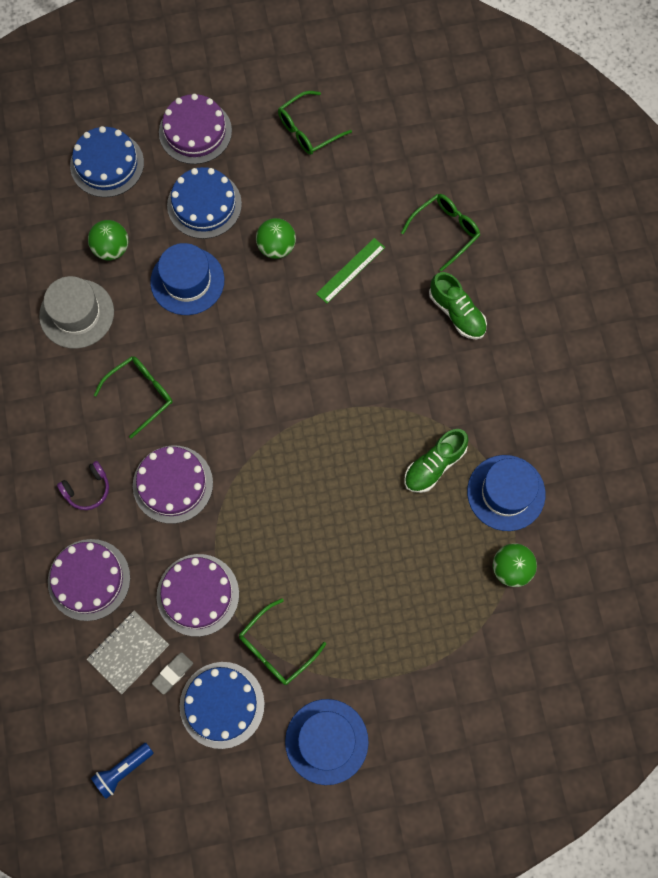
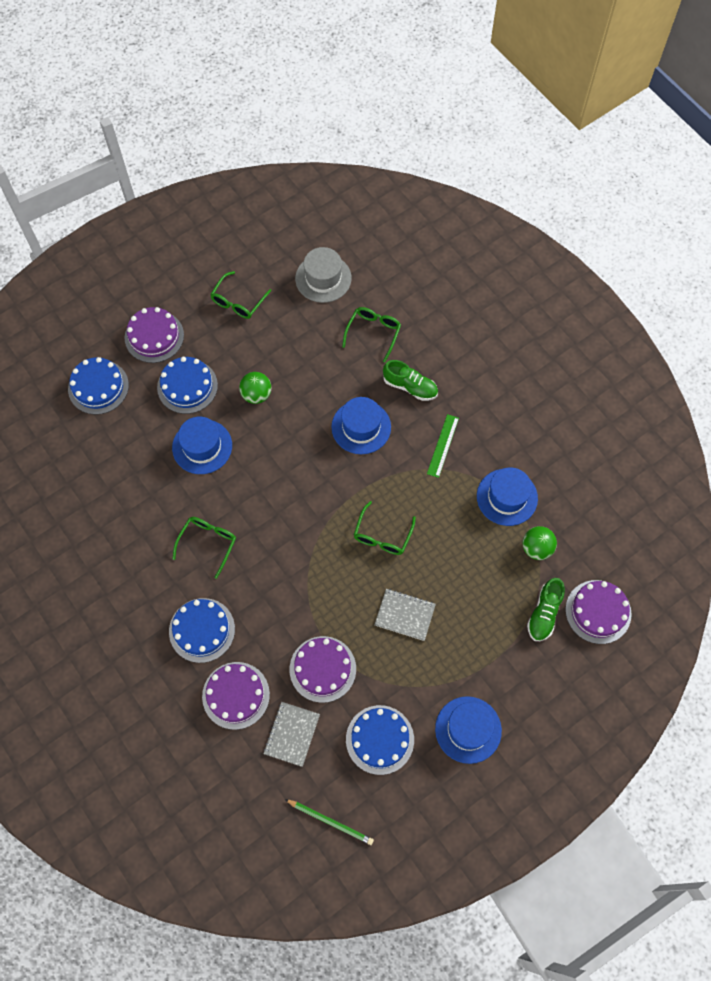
camera: 25 degrees left, 5 degrees down
grey hat [39,276,114,349] -> grey hat moved to [295,247,352,303]
purple headphones [57,461,109,510] -> blue cake [169,598,235,663]
green ball [88,220,128,260] -> none
blue flashlight [91,743,154,799] -> green pencil [285,799,374,845]
purple cake [133,446,213,524] -> purple cake moved to [565,580,632,644]
grey eraser [152,652,193,694] -> none
green glasses [239,598,326,685] -> green glasses moved to [354,501,416,555]
green ruler [316,238,385,303] -> green ruler moved to [427,414,459,478]
green shoe [404,429,468,493] -> green shoe moved to [527,578,565,641]
none -> blue hat [331,397,391,454]
none -> grey notebook [375,589,436,641]

